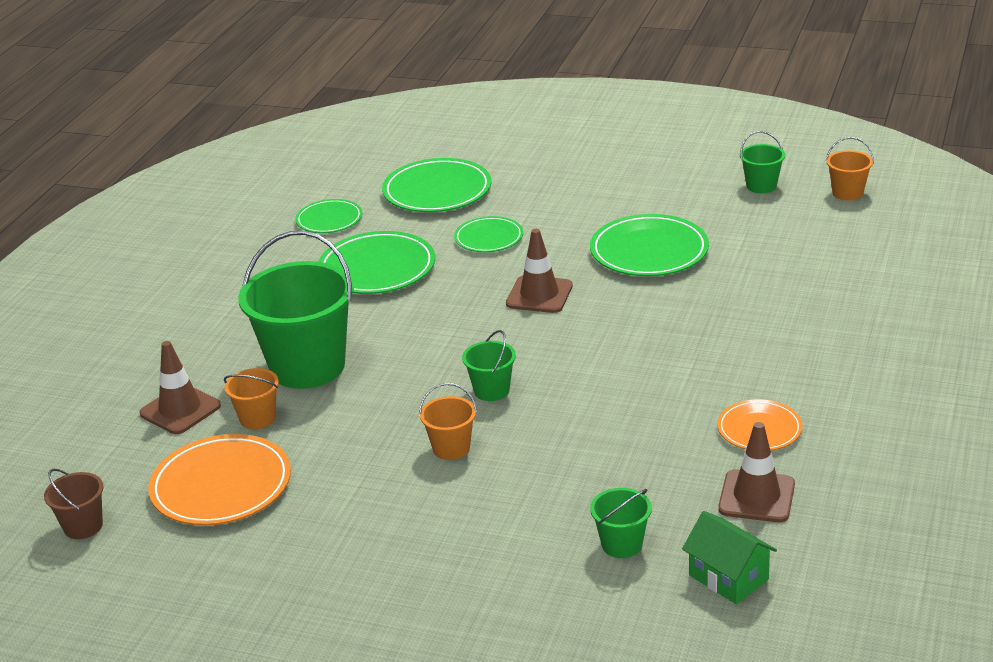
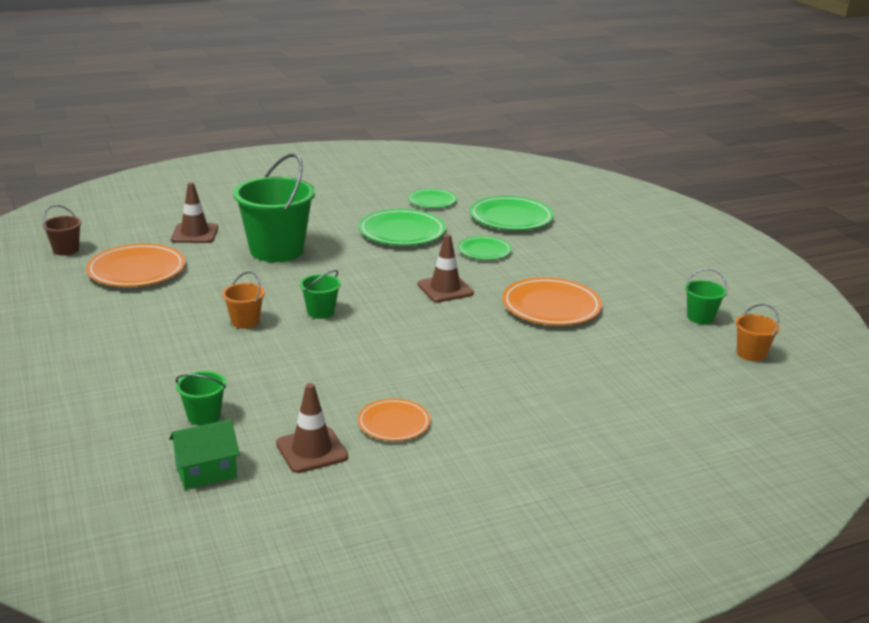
camera: 45 degrees right, 5 degrees down
orange bucket [224,368,279,429] -> none
green plate [590,214,709,276] -> orange plate [502,277,602,326]
green house [682,511,777,604] -> green house turned 60 degrees clockwise [169,419,240,490]

